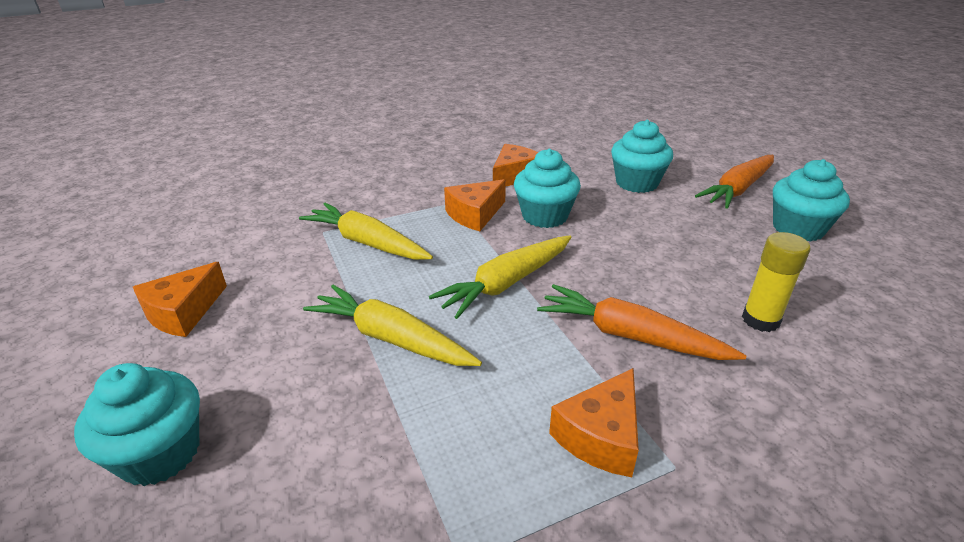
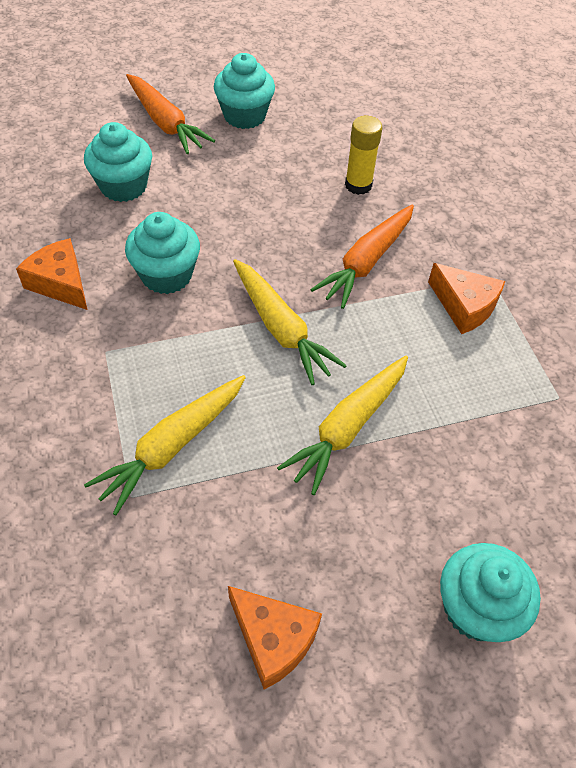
camera: 85 degrees left, 20 degrees up
orange cheese [444,179,506,231] -> none

